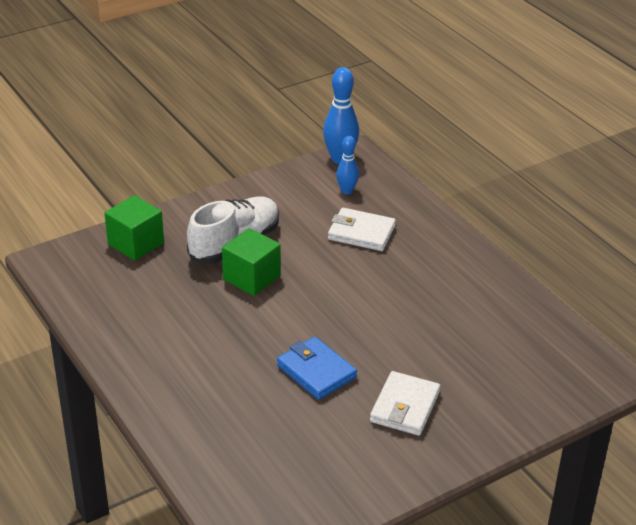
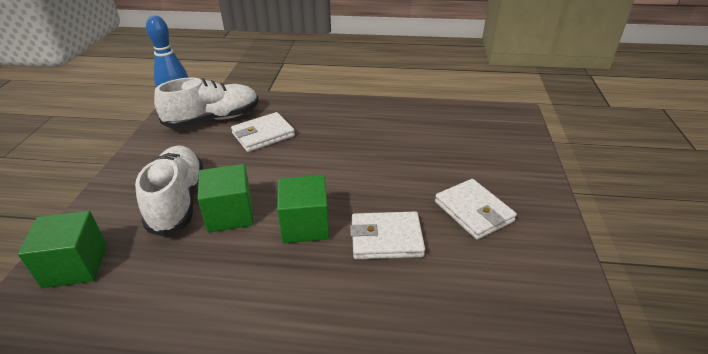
camera: 50 degrees left, 0 degrees up
blue wallet [277,337,357,400] -> white wallet [350,211,425,259]
blue bowling pin [336,136,359,195] -> white shoe [154,77,259,128]
none -> green cube [277,175,330,243]

